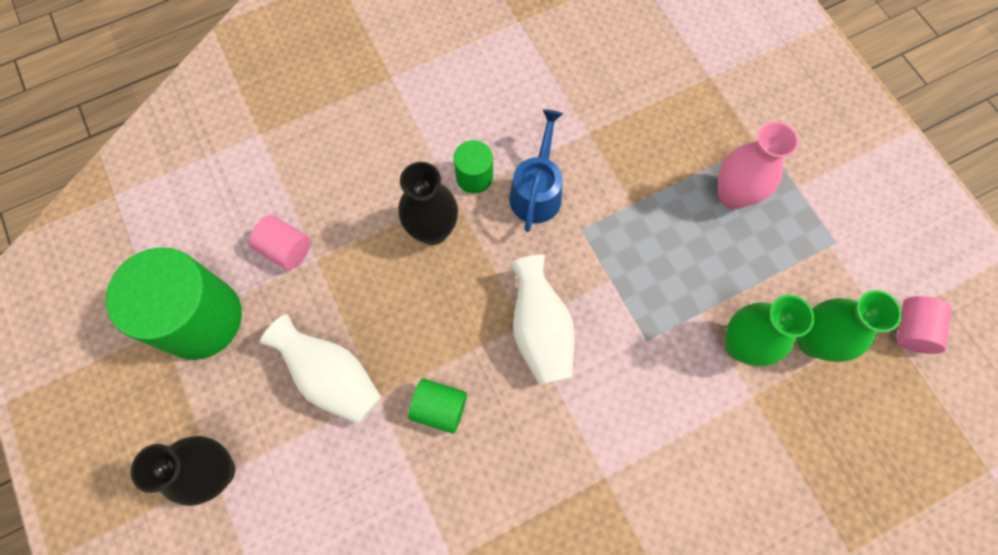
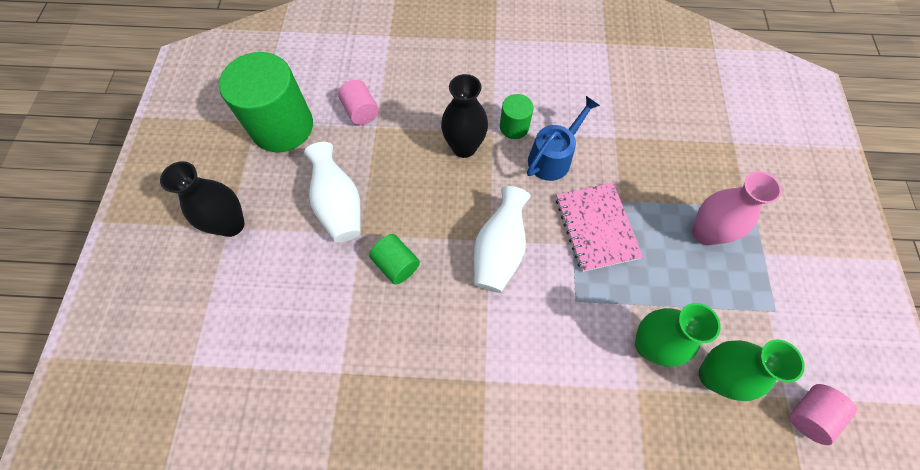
camera: 30 degrees right, 5 degrees down
none -> pink notebook [556,183,643,272]

